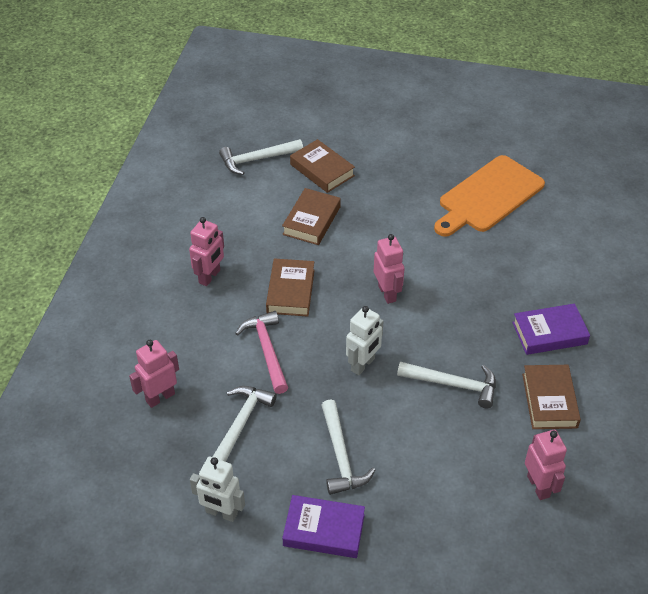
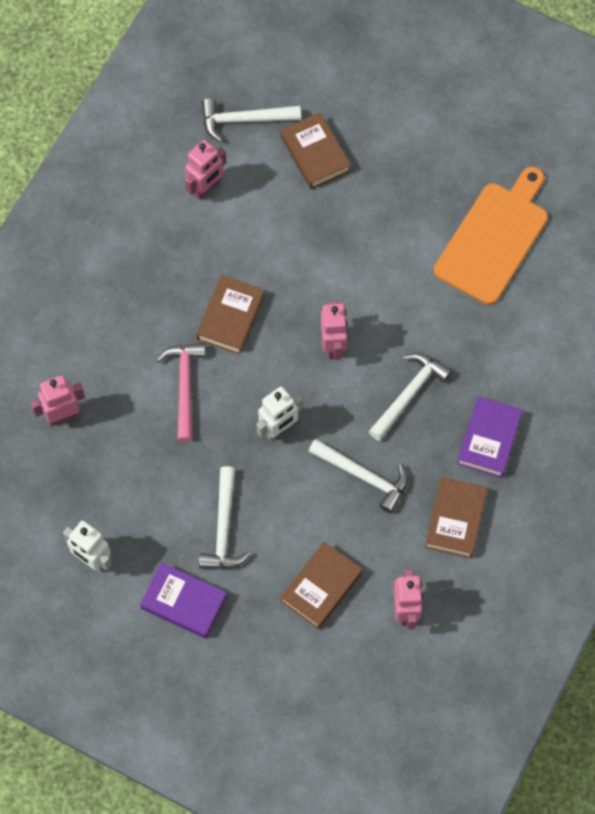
camera: 15 degrees right, 20 degrees up
pink robot [189,217,224,286] -> pink robot moved to [185,140,227,200]
white hammer [213,386,277,462] -> white hammer moved to [368,353,452,441]
brown book [282,188,341,245] -> brown book moved to [280,542,362,629]
orange cutting board [434,155,545,237] -> orange cutting board turned 150 degrees clockwise [434,167,548,305]
purple book [512,303,590,355] -> purple book turned 75 degrees counterclockwise [457,396,523,478]

